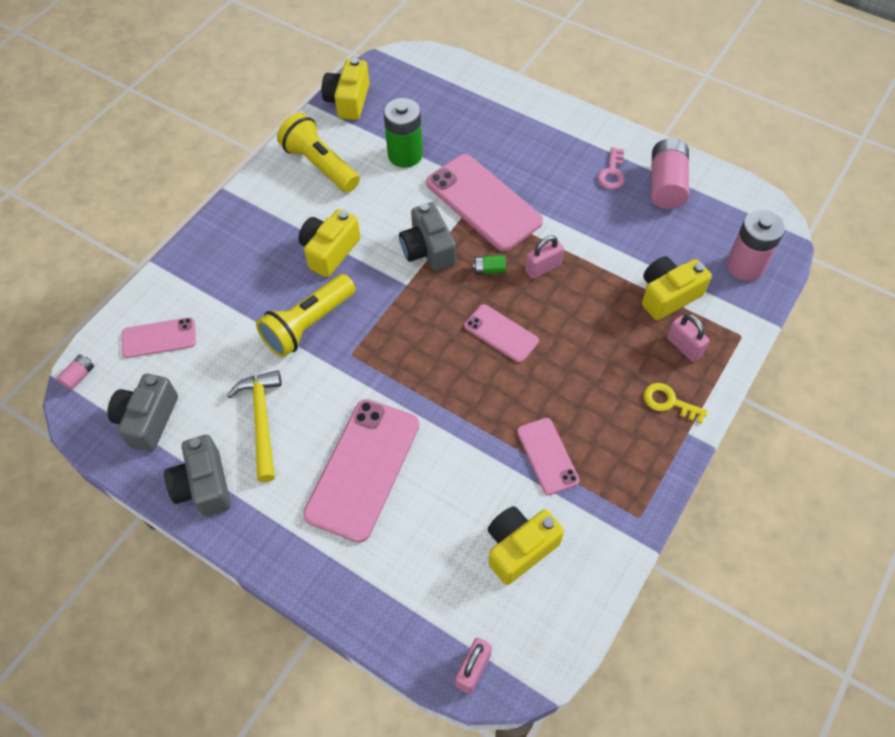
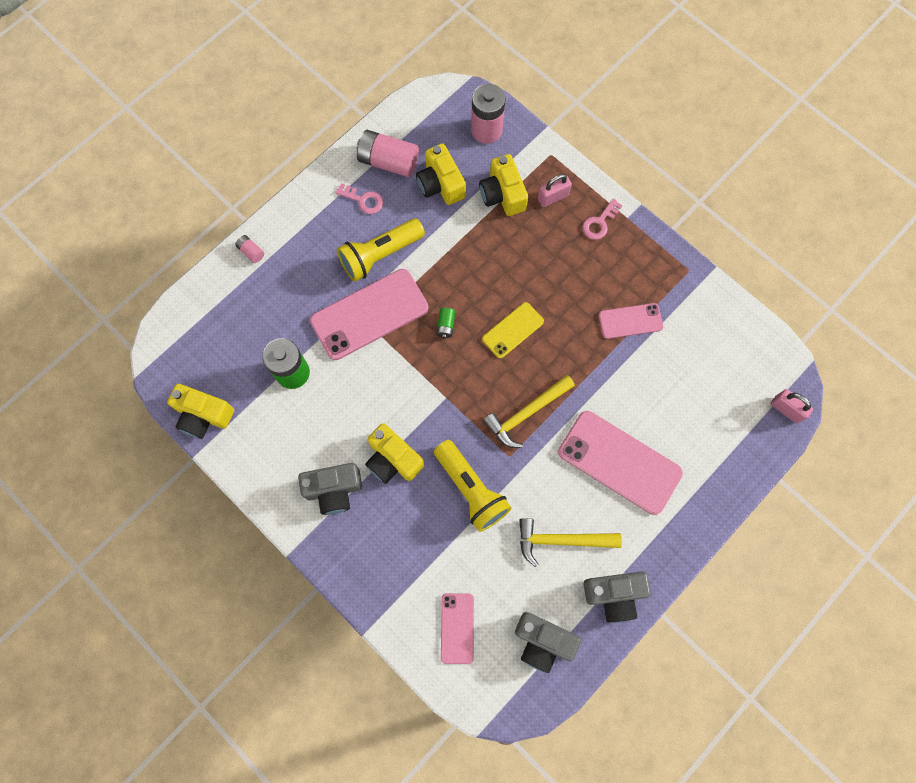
camera: 80 degrees left, 15 degrees up
pink battery [57,354,94,390] -> pink battery moved to [235,235,264,263]
yellow flashlight [277,112,360,193] -> yellow flashlight moved to [337,219,425,282]
grey camera [399,202,456,271] -> grey camera moved to [298,463,362,515]
pink phone [464,304,539,363] -> yellow phone [482,302,544,358]
yellow camera [488,506,564,585] -> yellow camera moved to [416,143,466,205]
pink padlock [525,236,564,279] -> none
yellow key [644,383,708,424] -> pink key [582,199,622,240]
none -> yellow hammer [483,375,575,448]

